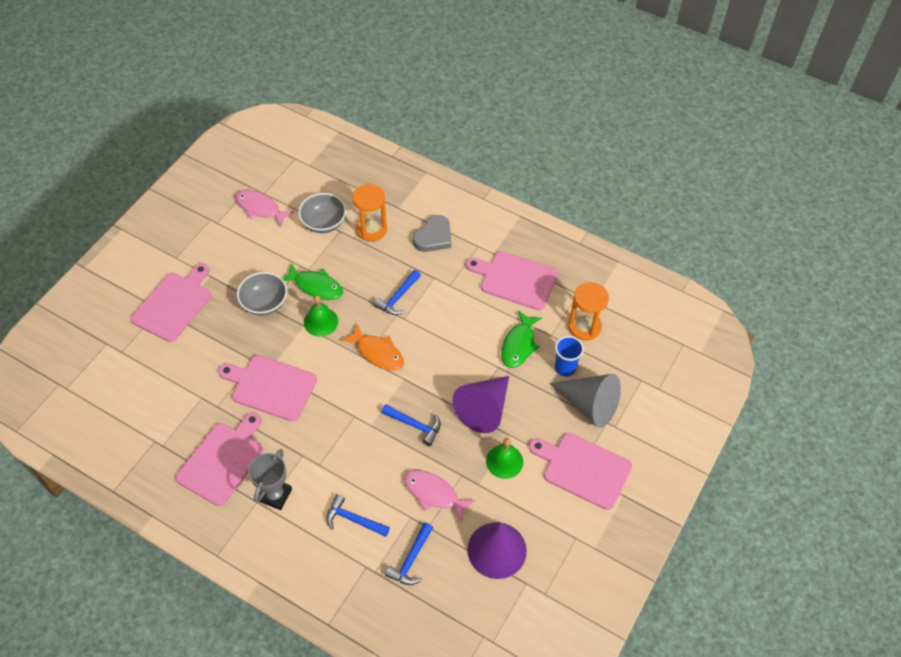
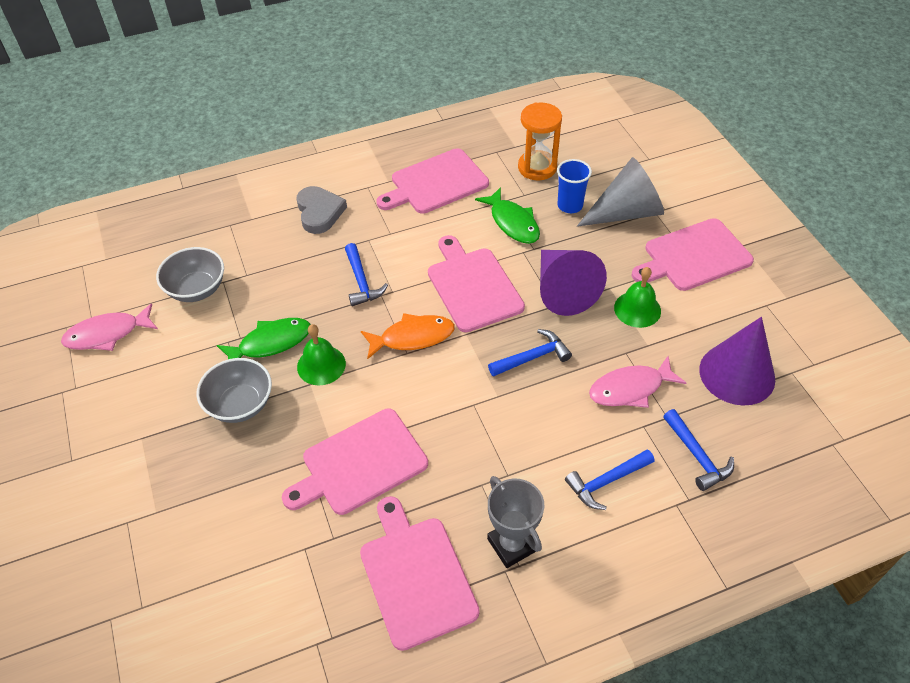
camera: 50 degrees left, 5 degrees down
pink cutting board [131,263,211,342] -> pink cutting board moved to [428,235,525,332]
orange hourglass [352,184,387,242] -> none

